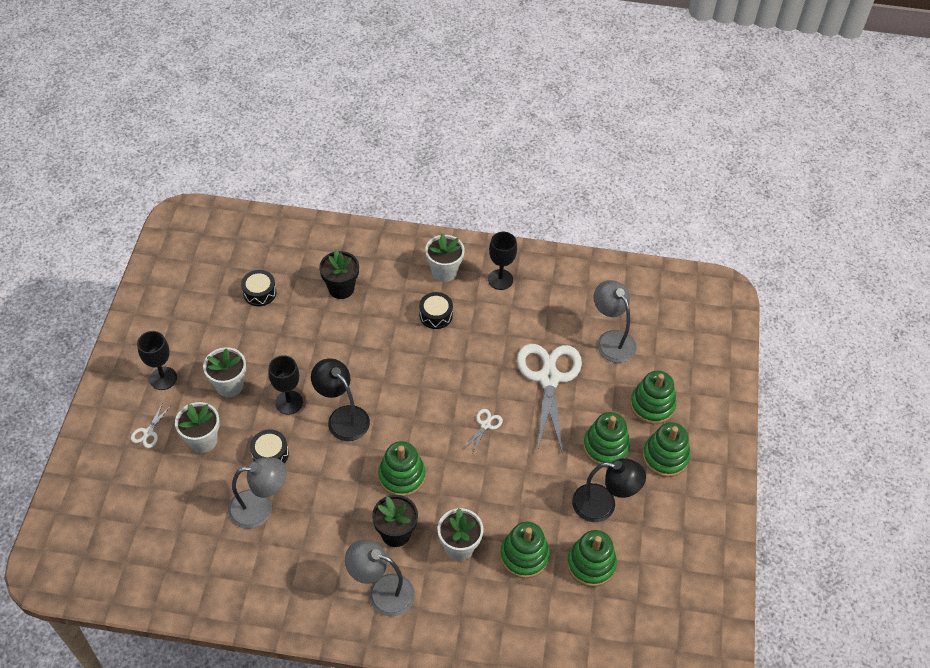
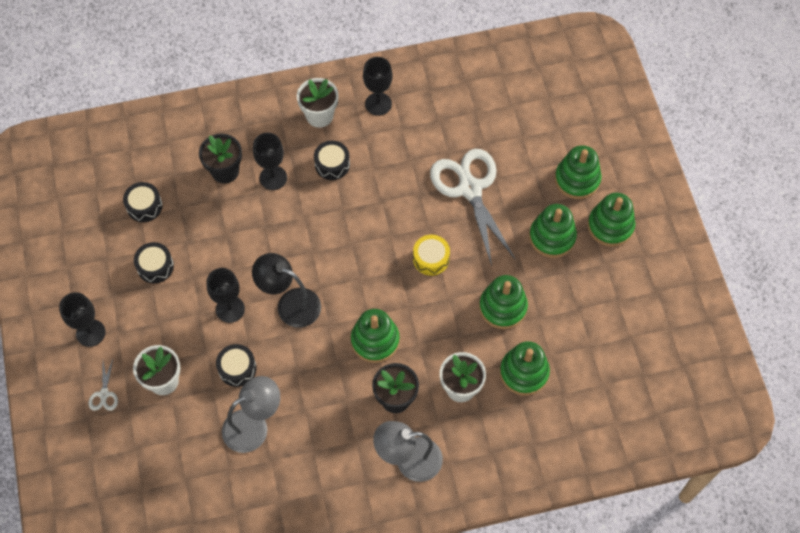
camera: 20 degrees left, 10 degrees up
white flower pot [203,347,246,397] -> none
white scissors [464,409,503,452] -> yellow drum [413,235,450,276]
green stacking toy [567,530,617,587] -> green stacking toy moved to [479,275,528,329]
black lamp [572,458,646,522] -> none
grey lamp [594,280,637,363] -> none
none -> black drum [134,242,174,283]
none -> black goblet [253,133,287,190]

